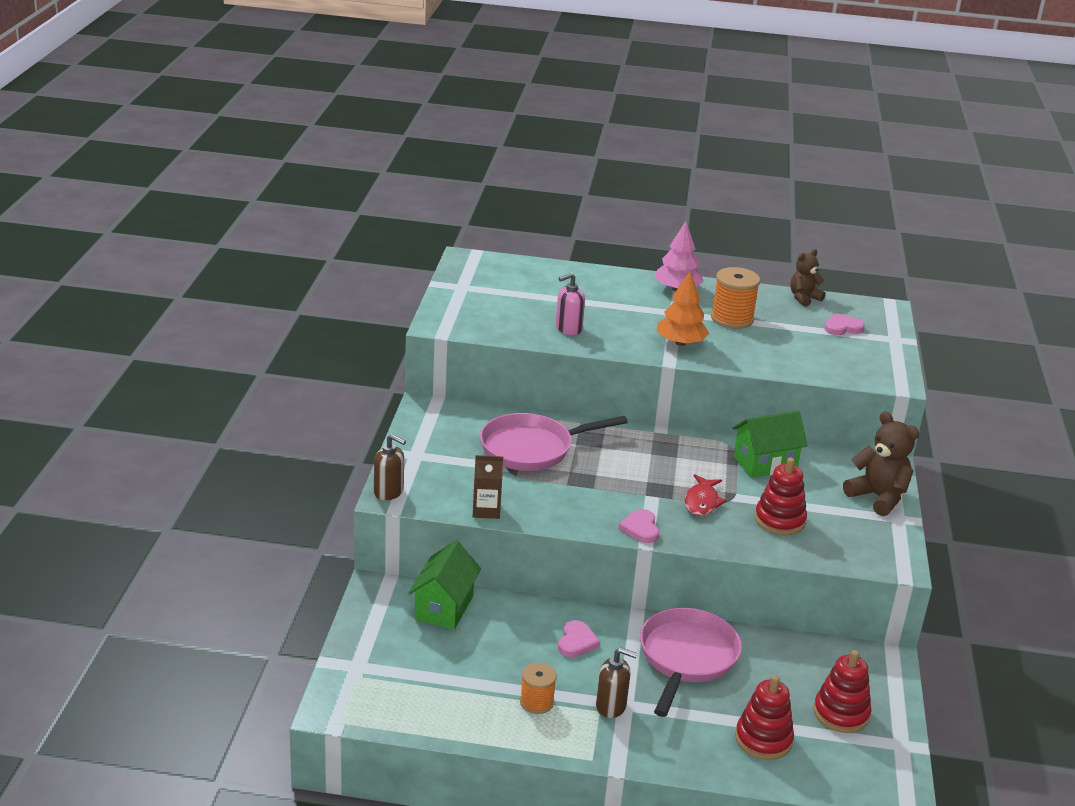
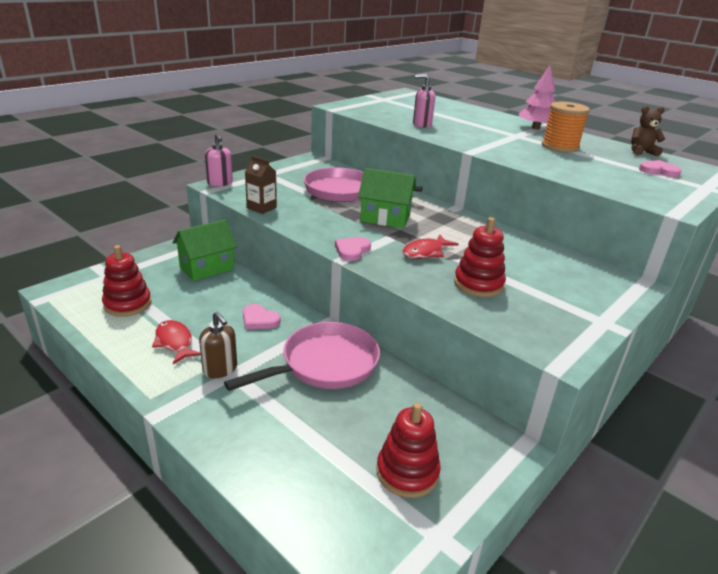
camera: 35 degrees right, 0 degrees up
brown soap dispenser [374,434,406,500] -> pink soap dispenser [205,133,233,186]
orange spool [520,663,557,714] -> red fish [152,320,201,364]
pink heart [558,620,600,657] -> pink heart turned 75 degrees clockwise [243,304,280,329]
orange tree [657,272,709,346] -> none
green house [732,411,808,478] -> green house moved to [358,168,416,228]
red stacking toy [735,675,794,760] -> red stacking toy moved to [102,245,151,317]
brown teddy bear [843,411,919,516] -> none

